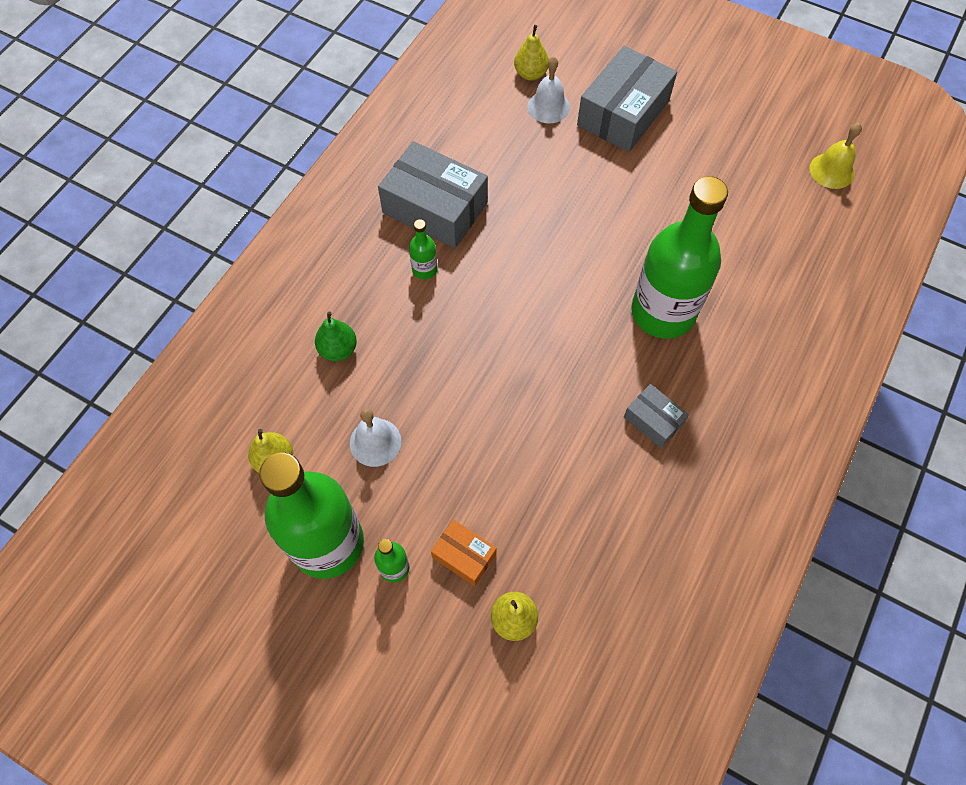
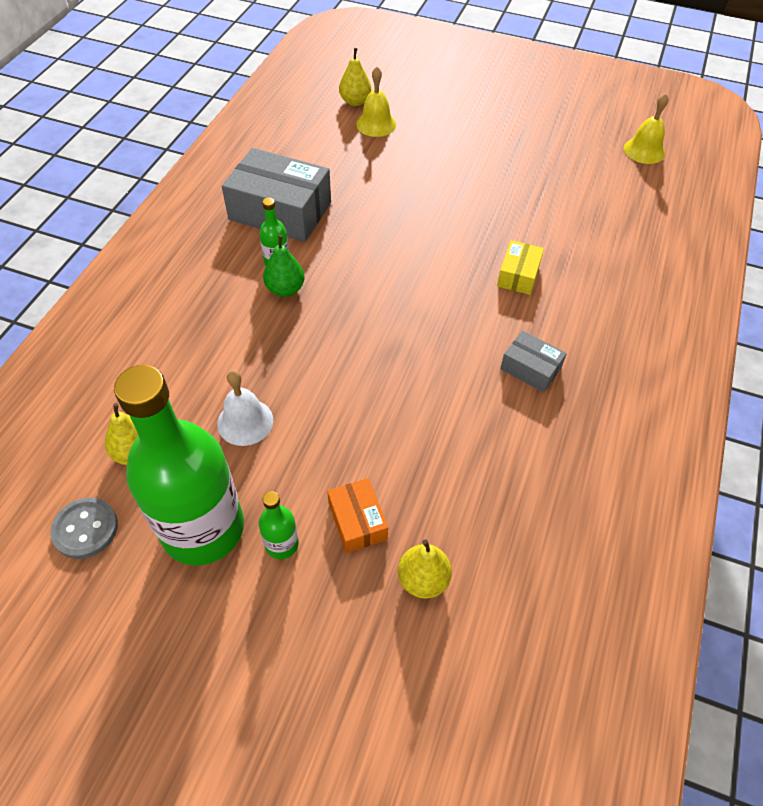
camera: 10 degrees left, 10 degrees down
green pear [315,312,357,361] -> green pear moved to [263,235,305,297]
orange box [431,519,497,586] -> orange box turned 45 degrees clockwise [327,478,388,553]
white bell [527,56,570,124] -> yellow bell [356,67,396,137]
grey box [577,46,677,152] -> none
green bottle [631,176,728,339] -> yellow box [497,240,544,295]
none -> grey button [50,498,118,559]

